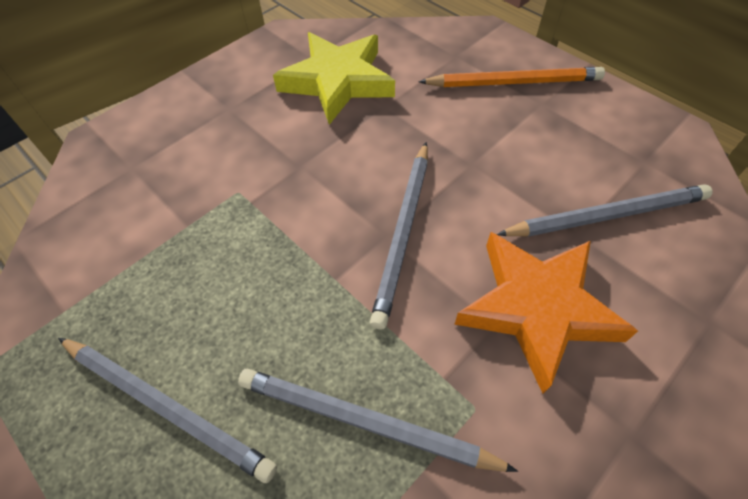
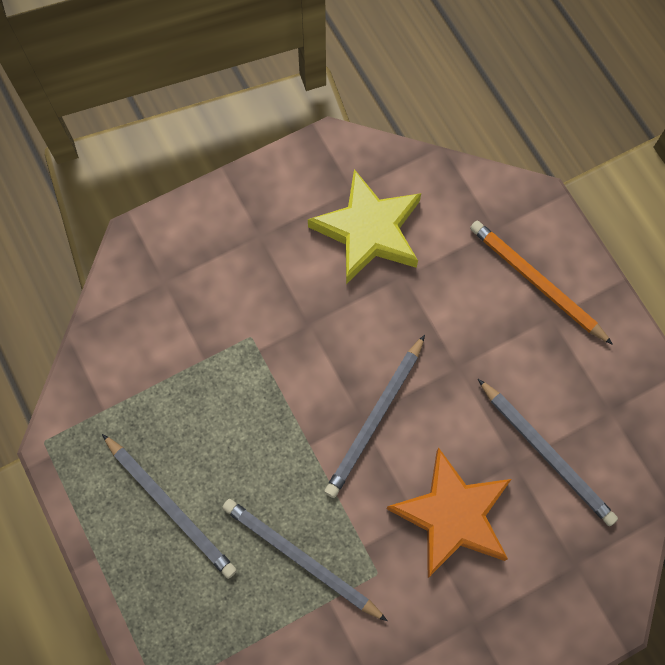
camera: 15 degrees right, 15 degrees up
orange pencil [419,67,605,87] -> orange pencil turned 150 degrees counterclockwise [470,221,613,345]
grey pencil [497,184,713,237] -> grey pencil turned 45 degrees clockwise [478,379,618,526]

